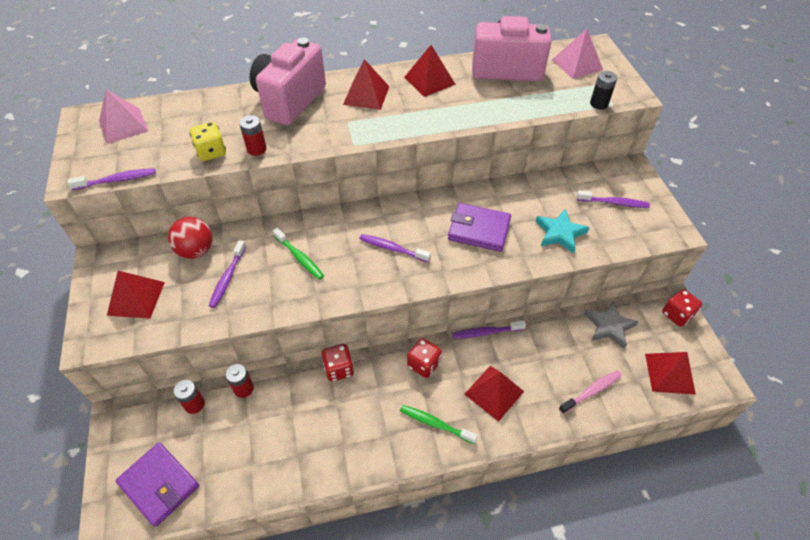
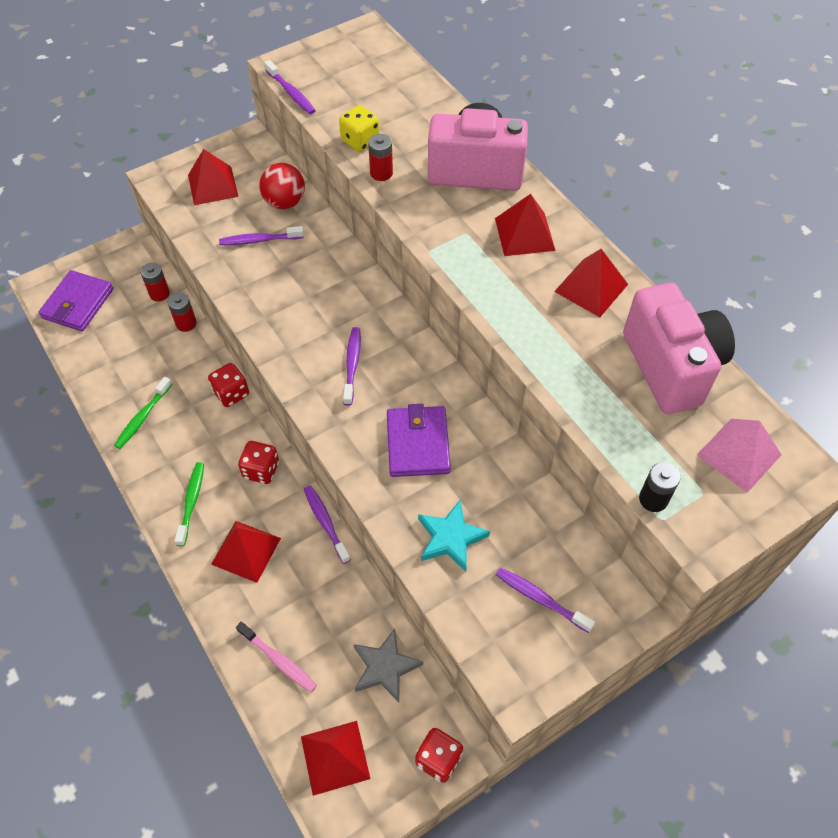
camera: 70 degrees right, 5 degrees up
pink pyramid [99,90,148,144] -> none
green toothbrush [273,228,324,280] -> green toothbrush moved to [114,377,172,449]
purple toothbrush [577,190,650,208] -> purple toothbrush turned 135 degrees clockwise [496,568,595,633]

